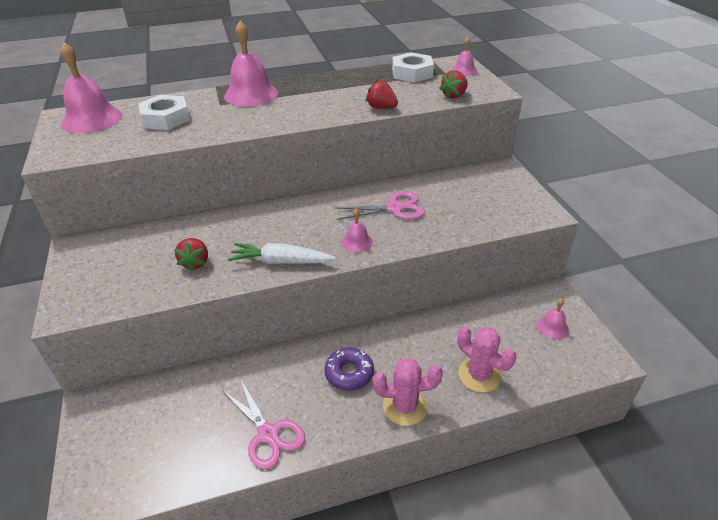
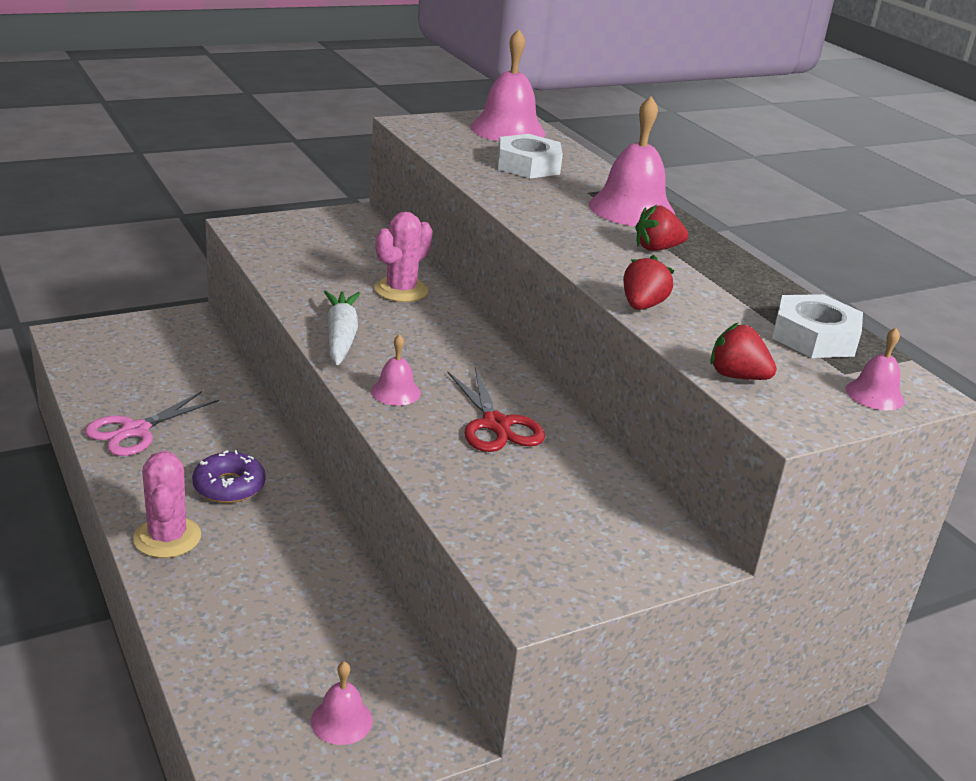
camera: 75 degrees right, 10 degrees down
red strawberry [174,238,208,272] -> red strawberry moved to [635,205,688,251]
pink scissors [334,191,425,220] -> red scissors [447,367,545,452]
pink cactus [457,326,516,393] -> pink cactus moved to [374,212,433,302]

